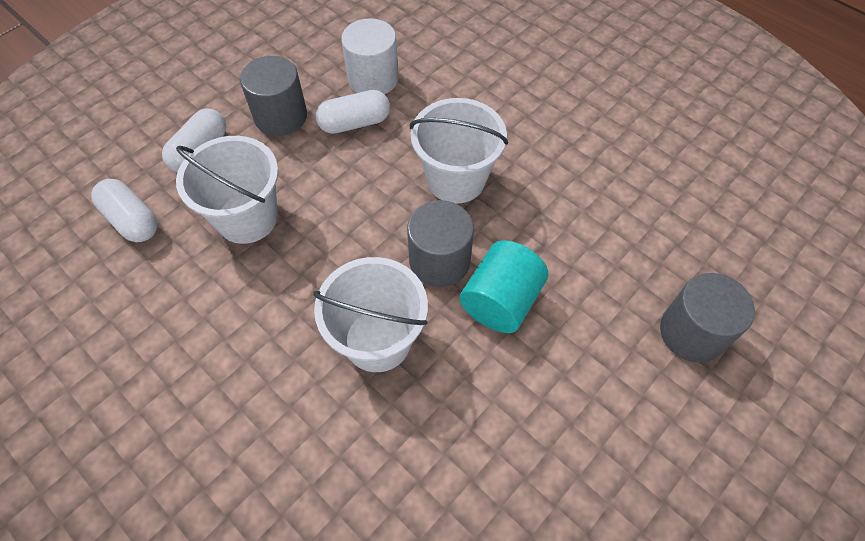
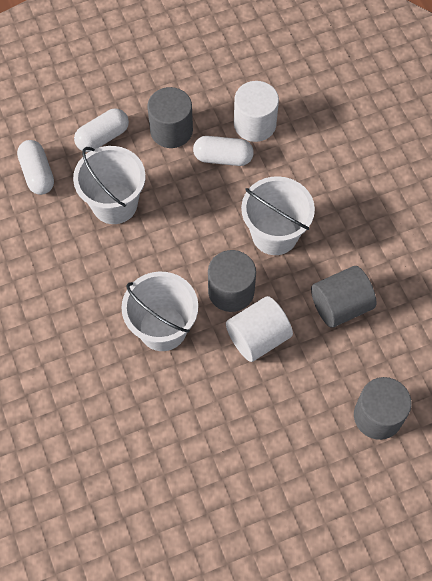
camera: 25 degrees right, 5 degrees up
turquoise cylinder [460,240,548,333] -> white cylinder [226,296,293,362]
none -> grey cylinder [311,266,377,328]

